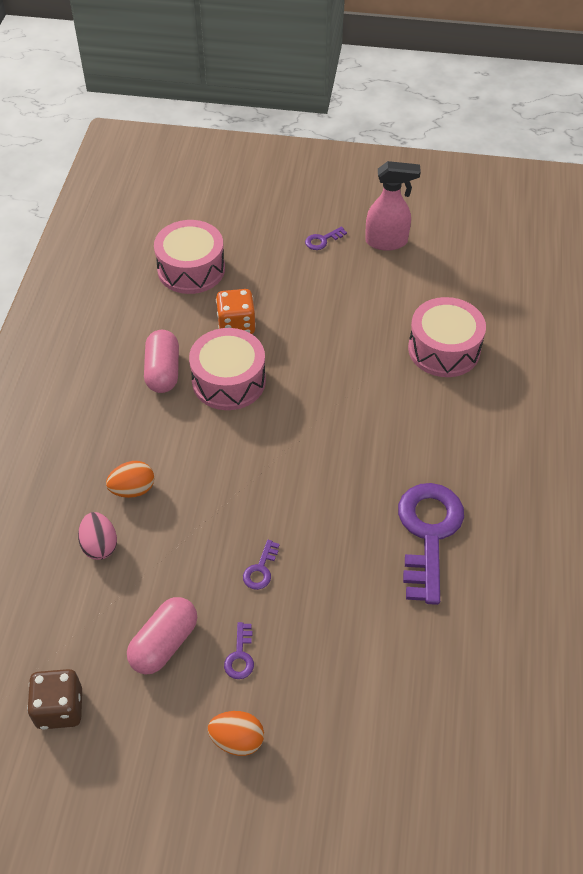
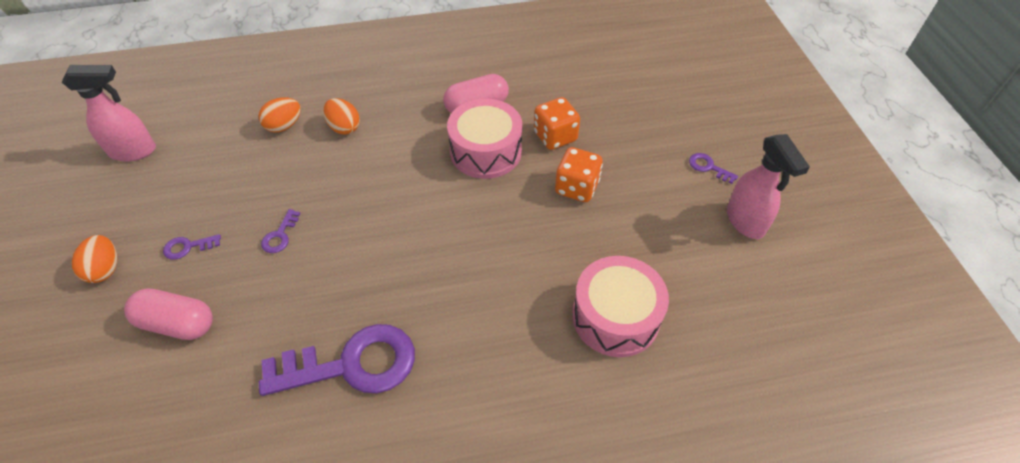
camera: 70 degrees right, 0 degrees up
brown dice [27,669,82,730] -> pink spray bottle [61,65,156,162]
pink egg [78,512,117,560] -> orange egg [259,97,301,132]
pink capsule [127,597,197,675] -> pink capsule moved to [124,288,213,340]
pink drum [154,220,225,294] -> none
purple key [243,540,280,590] -> purple key turned 75 degrees counterclockwise [261,209,300,253]
none -> orange dice [555,147,603,202]

